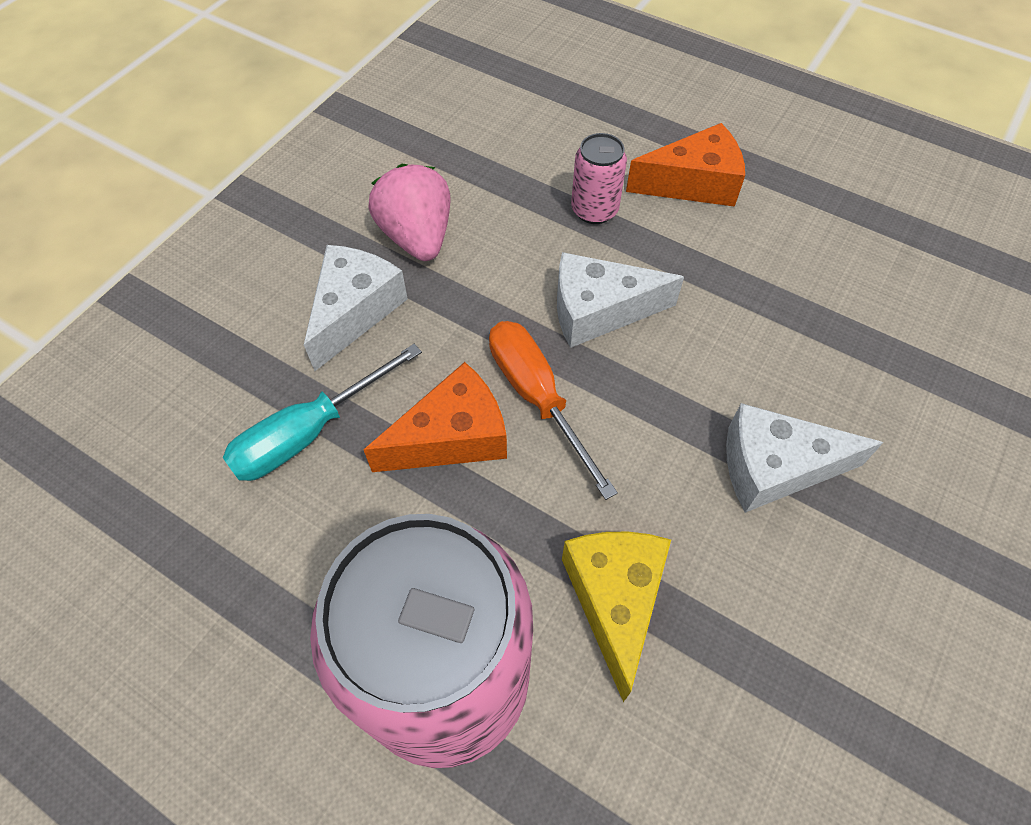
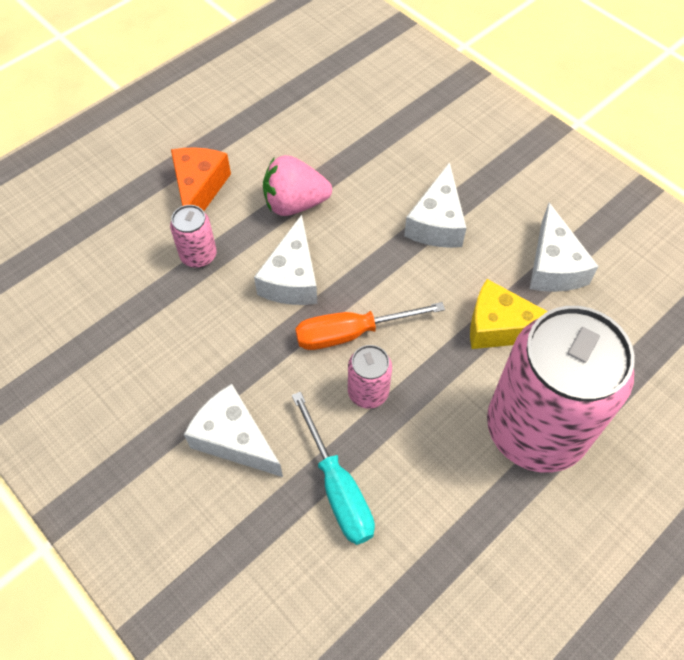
camera: 75 degrees left, 0 degrees up
orange cheese [364,362,507,472] -> pink can [348,345,392,408]
pink strawberry [368,163,451,261] -> pink strawberry moved to [263,155,332,216]
none -> white cheese [530,203,599,292]

